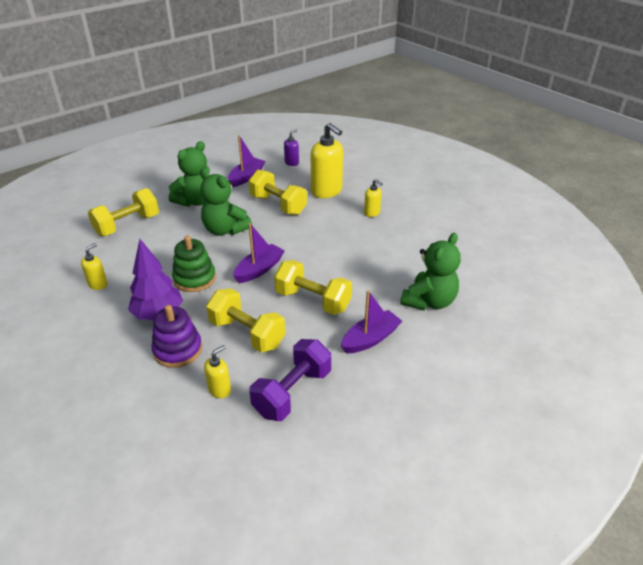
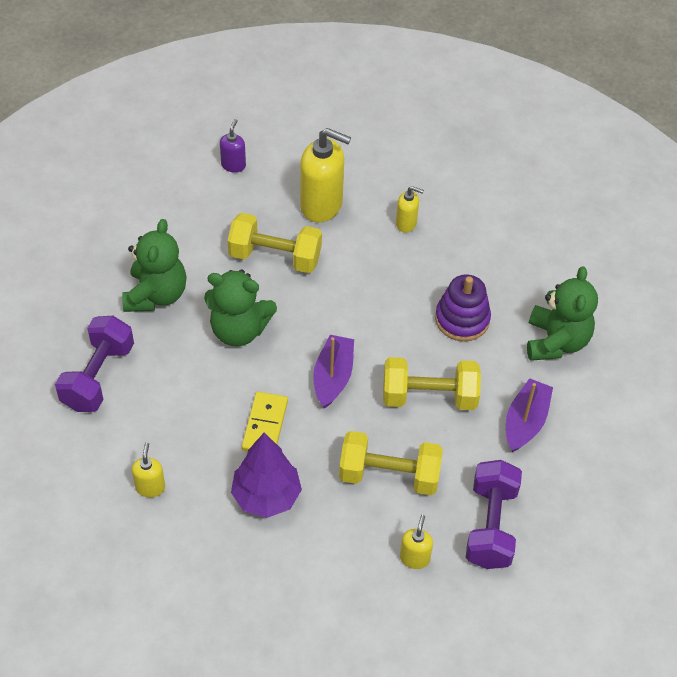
camera: 30 degrees left, 15 degrees up
yellow dumbbell [88,188,159,236] -> purple dumbbell [55,316,134,412]
purple stacking toy [152,305,202,368] -> purple stacking toy moved to [435,274,491,342]
green stacking toy [172,236,216,292] -> yellow domino [242,392,288,452]
purple boat [228,135,265,187] -> none

